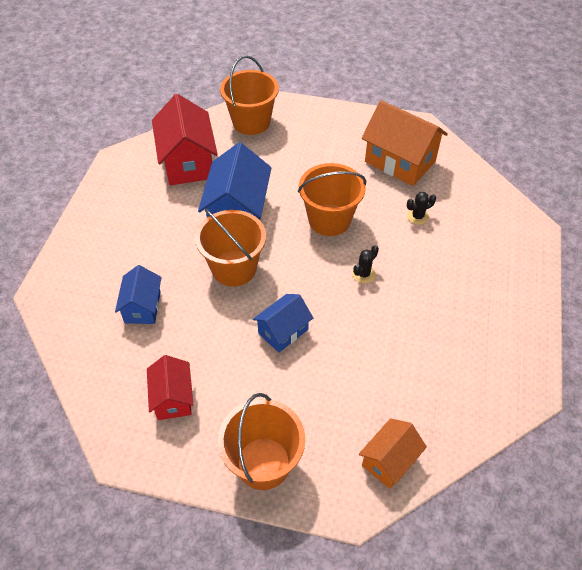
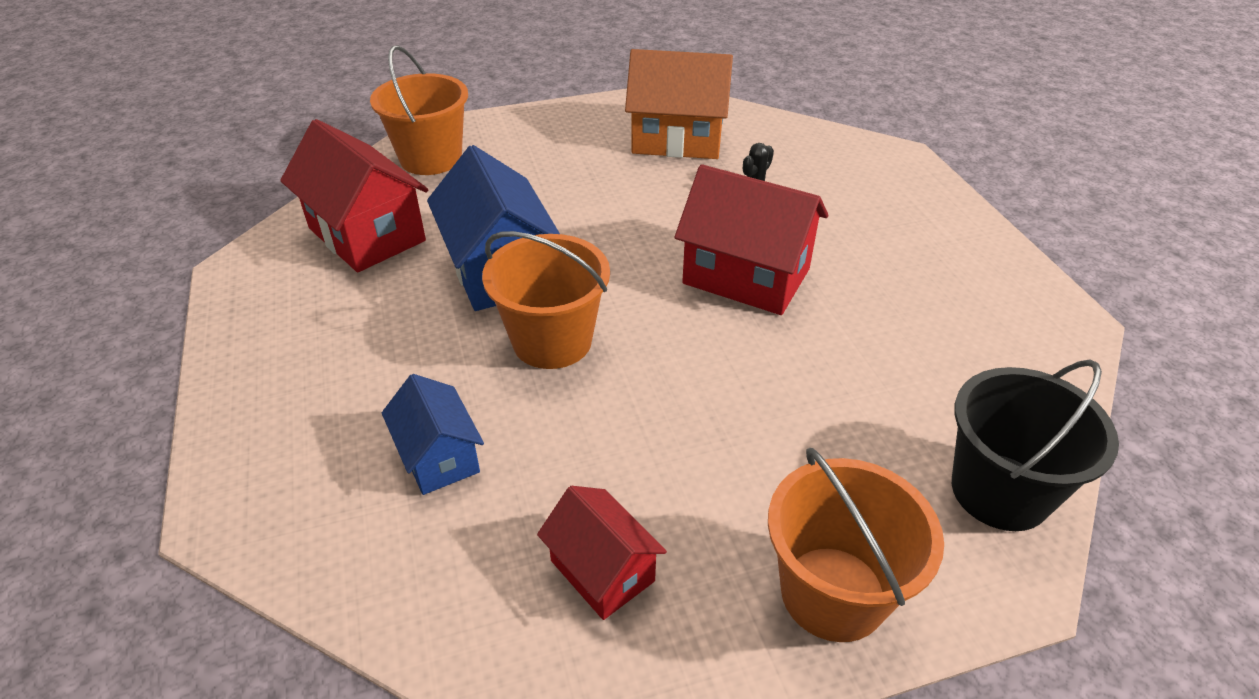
camera: 30 degrees left, 10 degrees down
blue house [253,294,313,353] -> none
orange bucket [298,163,366,236] -> none
black cactus [352,245,379,283] -> red house [674,164,828,315]
orange house [359,418,427,489] -> black bucket [952,359,1119,531]

